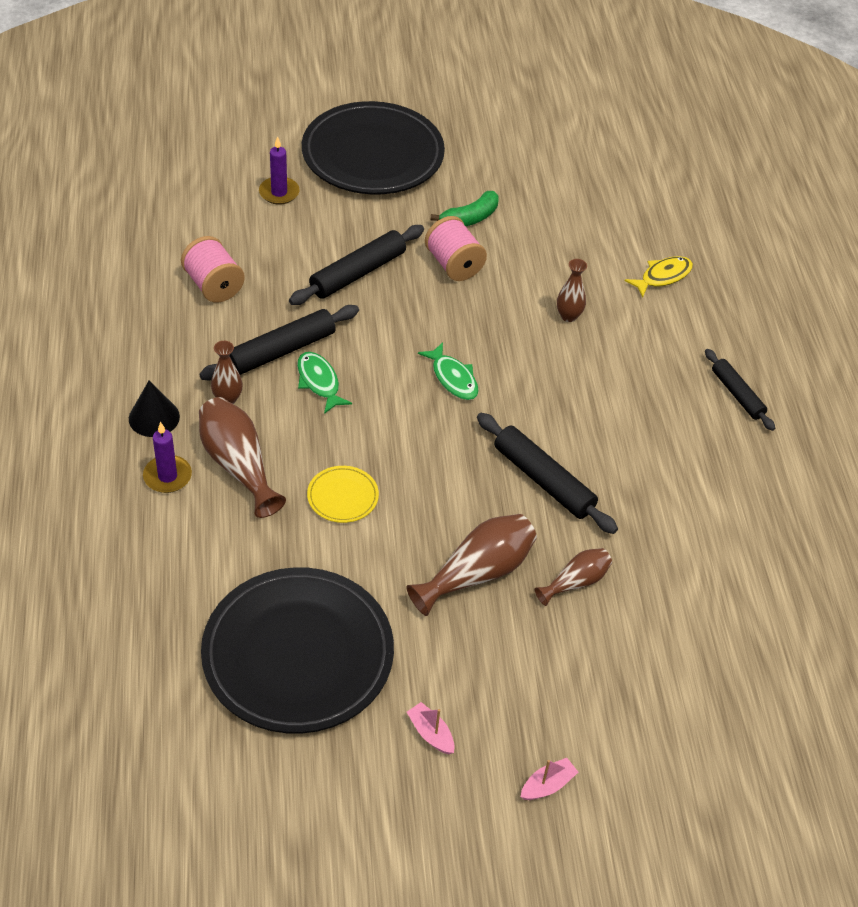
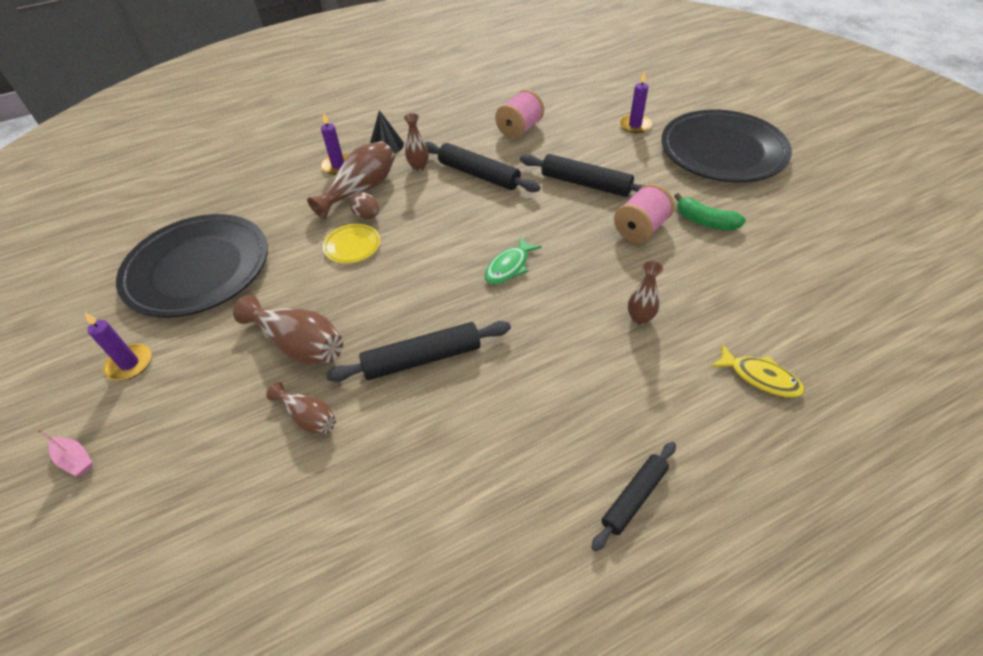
camera: 75 degrees right, 0 degrees up
green fish [297,352,352,414] -> none
pink boat [407,702,454,754] -> purple candle [85,313,151,380]
black rolling pin [477,413,618,534] -> black rolling pin turned 45 degrees clockwise [326,321,511,382]
none -> brown egg [350,192,379,219]

